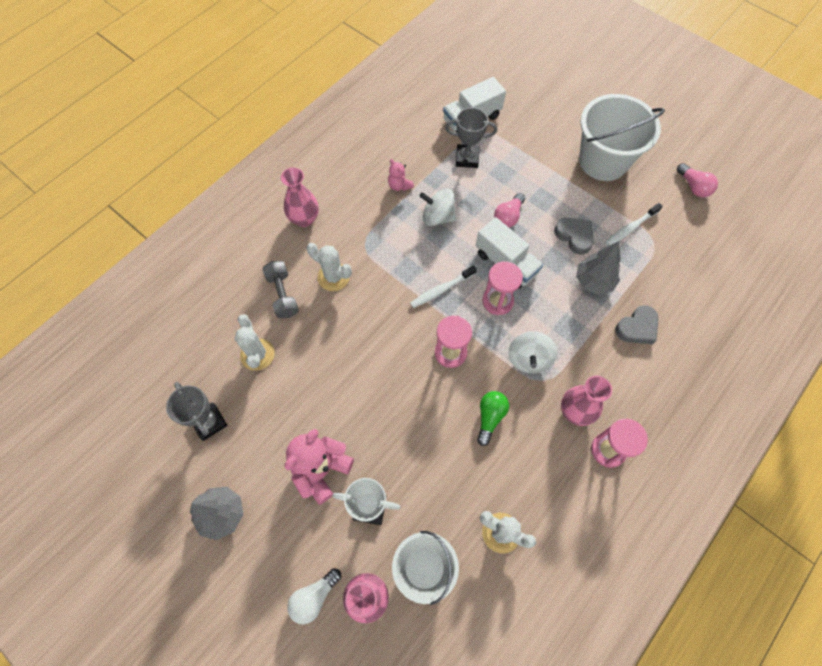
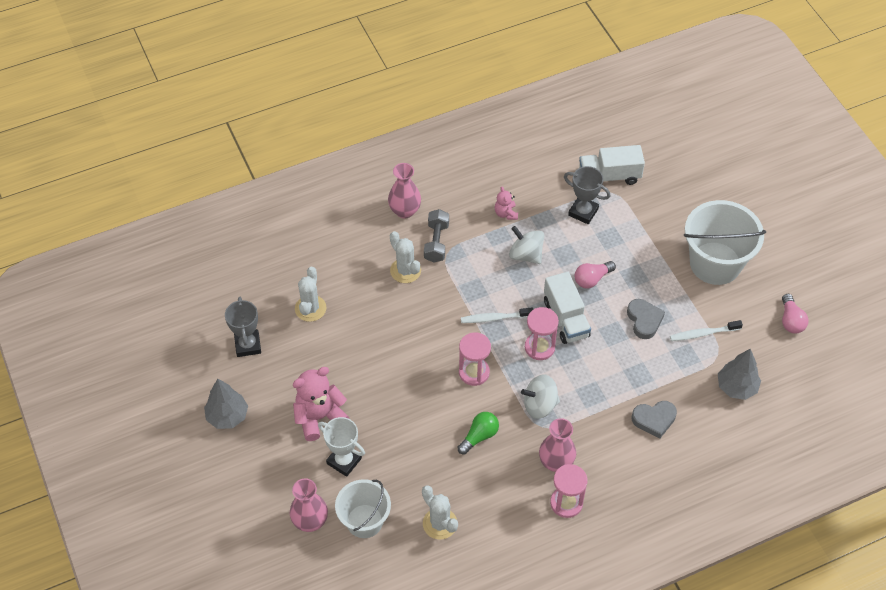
camera: 25 degrees right, 10 degrees down
grey dumbbell [262,261,299,318] -> grey dumbbell moved to [424,209,449,263]
white light bulb [287,568,341,624] -> none
white spinning top [508,331,557,374] -> white spinning top turned 45 degrees clockwise [521,374,560,419]
grey tree [576,241,621,295] -> grey tree moved to [718,349,761,400]

